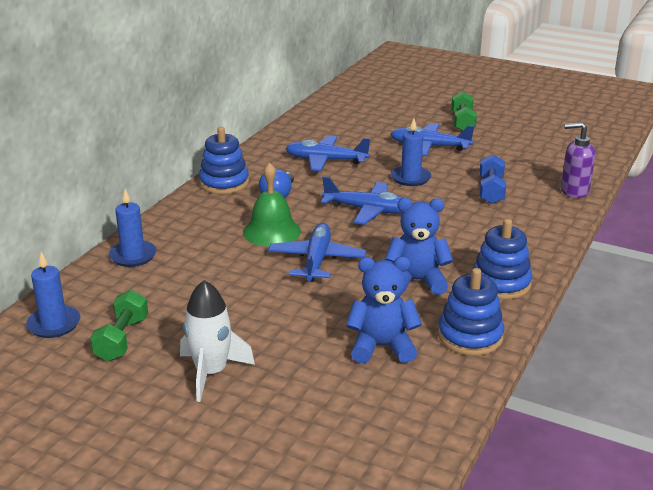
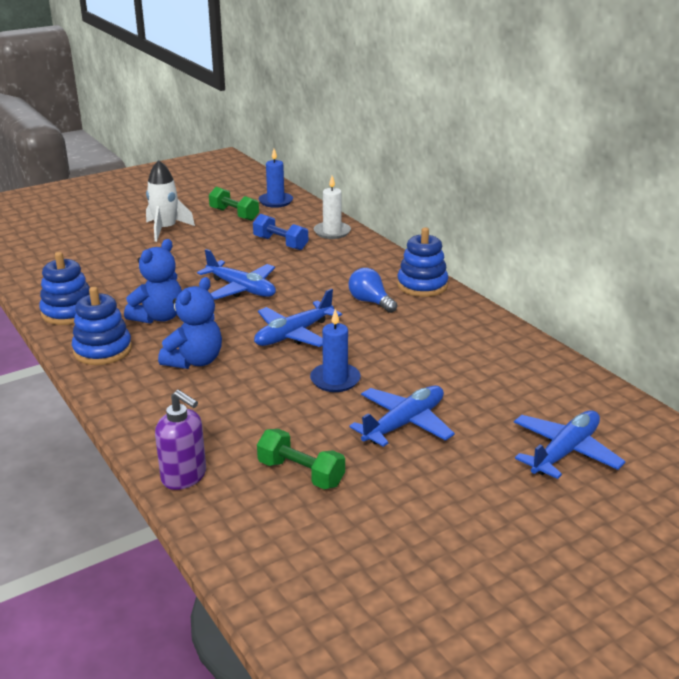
camera: 120 degrees right, 0 degrees up
blue candle [109,189,157,267] -> white candle [314,176,351,239]
green bell [243,162,301,247] -> none
blue plane [285,136,370,171] -> blue plane moved to [514,410,626,479]
blue teddy bear [346,257,422,364] -> blue teddy bear moved to [158,277,222,369]
green dumbbell [451,91,477,131] -> green dumbbell moved to [257,429,345,489]
blue dumbbell [479,154,506,204] -> blue dumbbell moved to [253,214,308,250]
purple soap dispenser [561,122,595,198] -> purple soap dispenser turned 90 degrees clockwise [155,390,206,490]

